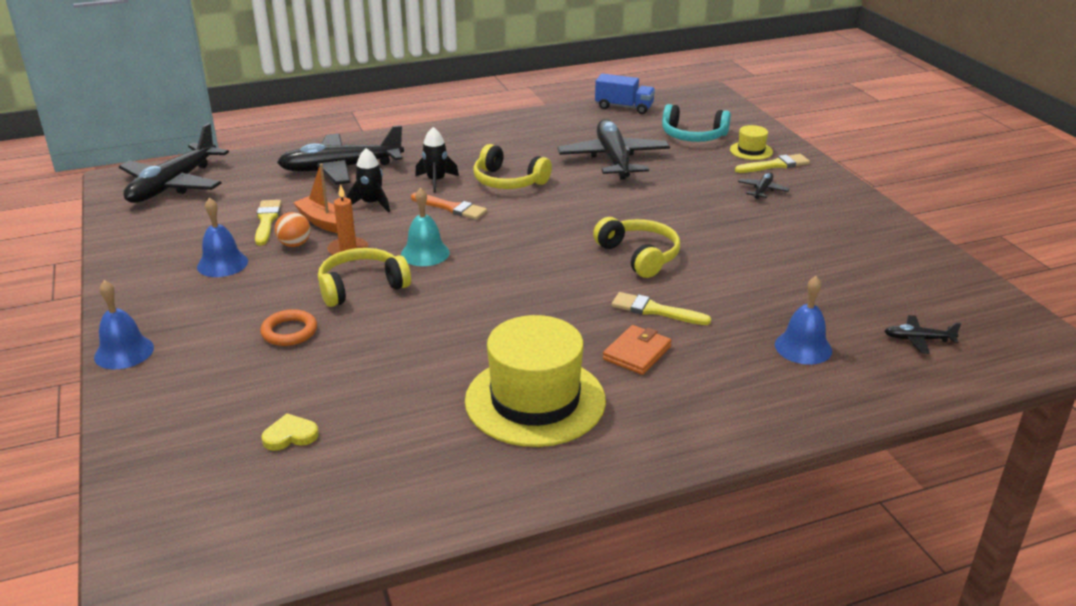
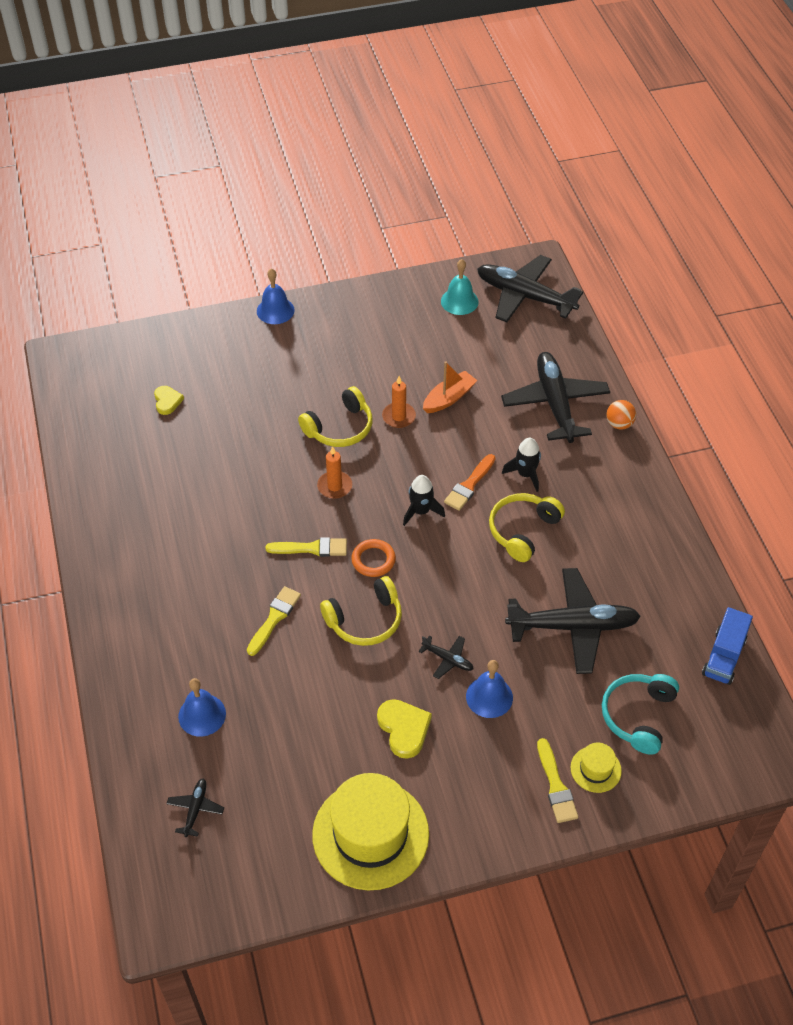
camera: 95 degrees right, 20 degrees up
blue bell [197,197,248,277] -> blue bell moved to [466,660,513,718]
yellow brush [255,200,282,246] -> yellow brush moved to [266,537,347,557]
orange ring [260,309,317,346] -> orange ring moved to [351,539,396,577]
orange ball [275,212,311,247] -> orange ball moved to [606,400,636,429]
yellow headphones [318,248,411,307] -> yellow headphones turned 75 degrees clockwise [298,386,372,447]
black rocket [346,148,390,212] -> black rocket moved to [403,475,445,526]
turquoise bell [401,188,450,266] -> turquoise bell moved to [441,259,479,315]
yellow hat [465,315,606,447] -> yellow hat moved to [312,773,429,890]
orange wallet [603,325,672,375] -> none
black plane [738,172,790,199] -> black plane moved to [419,636,474,679]
none -> orange candle [317,446,352,499]
none -> yellow heart [377,699,432,759]

